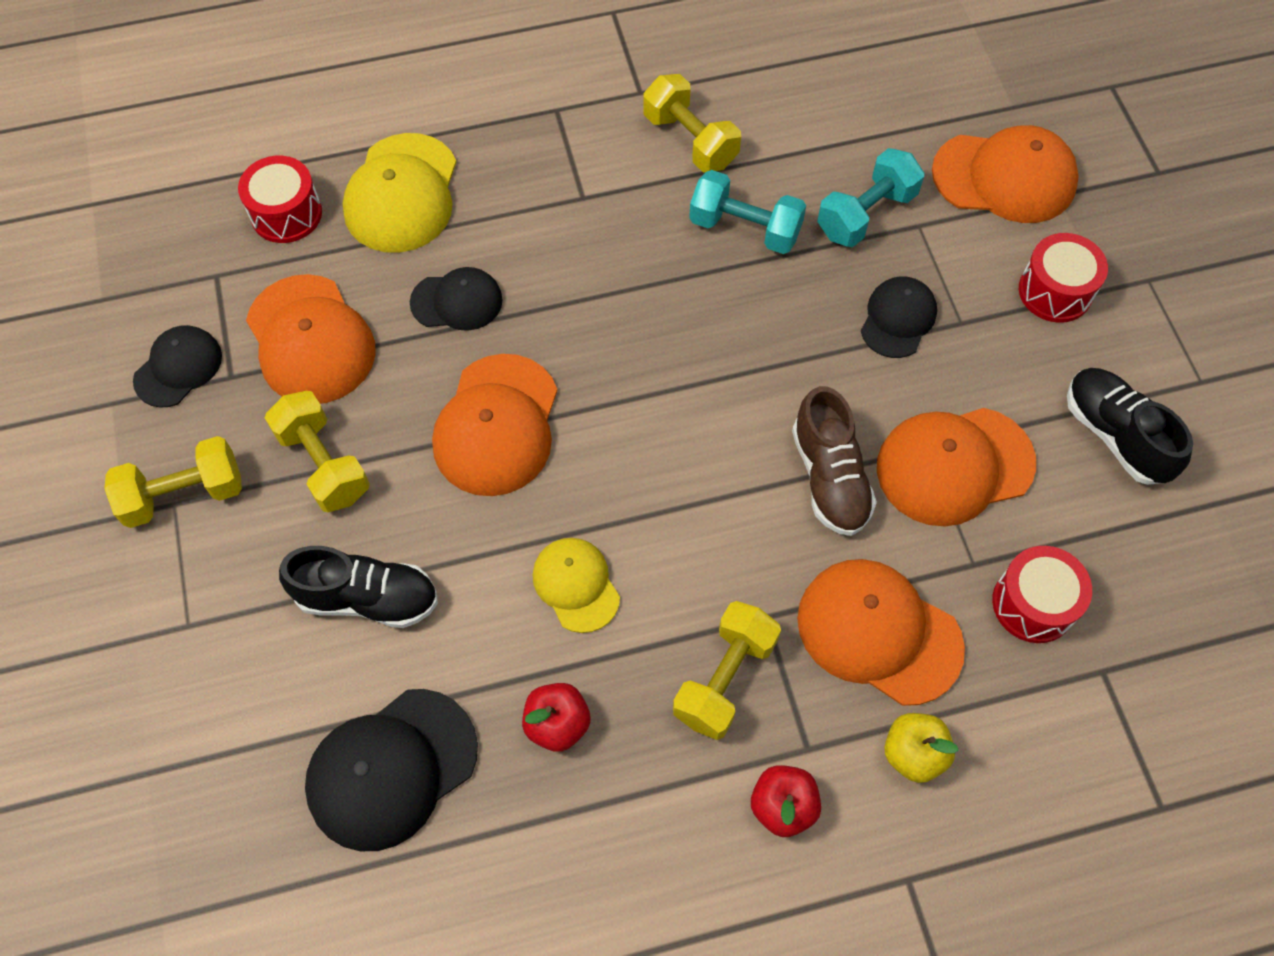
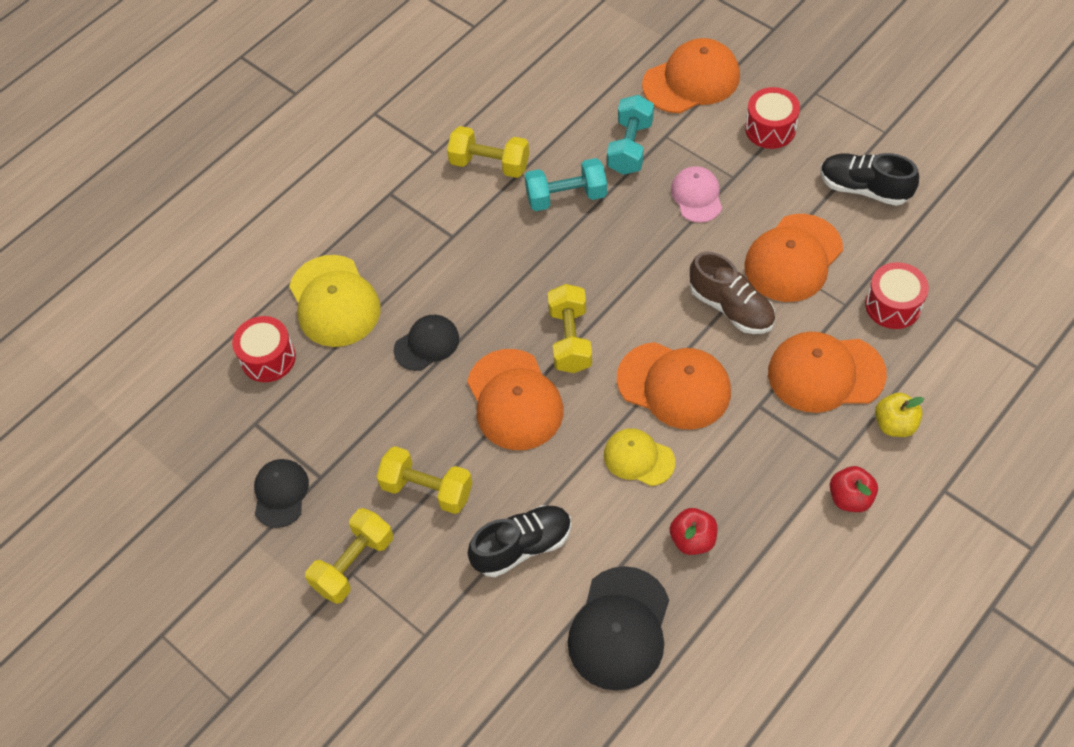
camera: 30 degrees left, 5 degrees down
orange cap [246,274,376,404] -> orange cap moved to [617,342,731,430]
yellow dumbbell [673,601,781,740] -> yellow dumbbell moved to [548,284,592,373]
black cap [861,276,937,358] -> pink cap [671,166,722,223]

